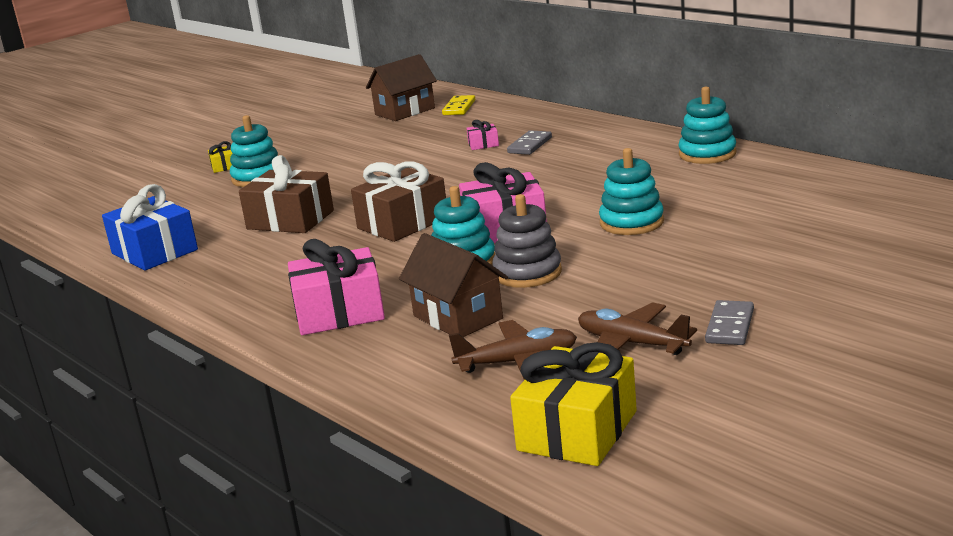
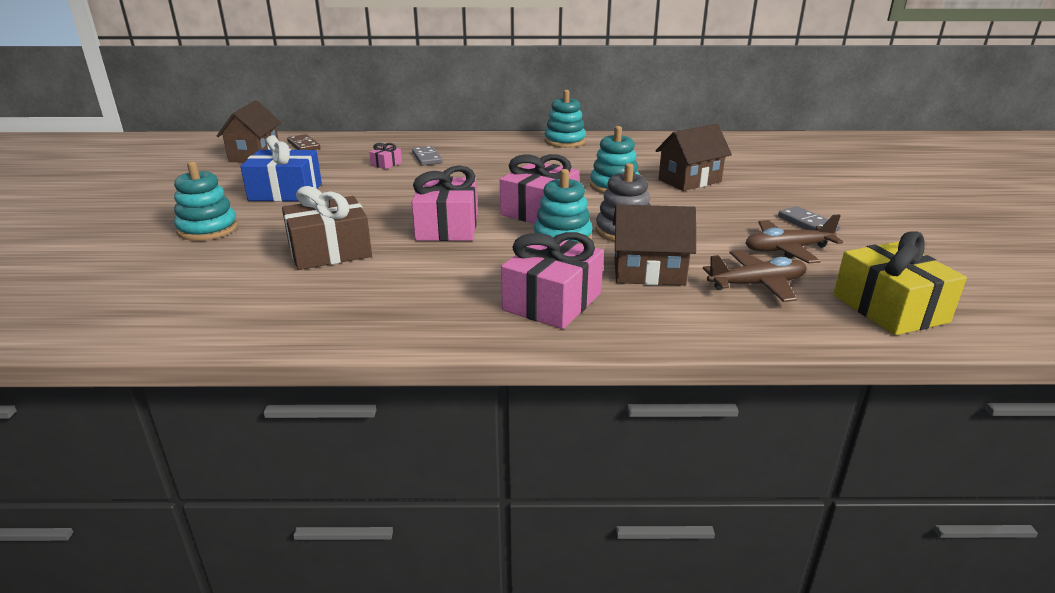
camera: 50 degrees left, 5 degrees up
blue gift [102,184,198,271] -> blue gift moved to [240,135,322,201]
yellow gift [208,141,233,173] -> none
brown gift [351,162,446,242] -> pink gift [411,165,478,241]
yellow domino [442,95,475,115] -> brown domino [287,134,320,150]
brown plane [449,320,577,380] -> brown plane turned 45 degrees clockwise [703,250,807,302]
none -> brown house [655,124,732,191]

